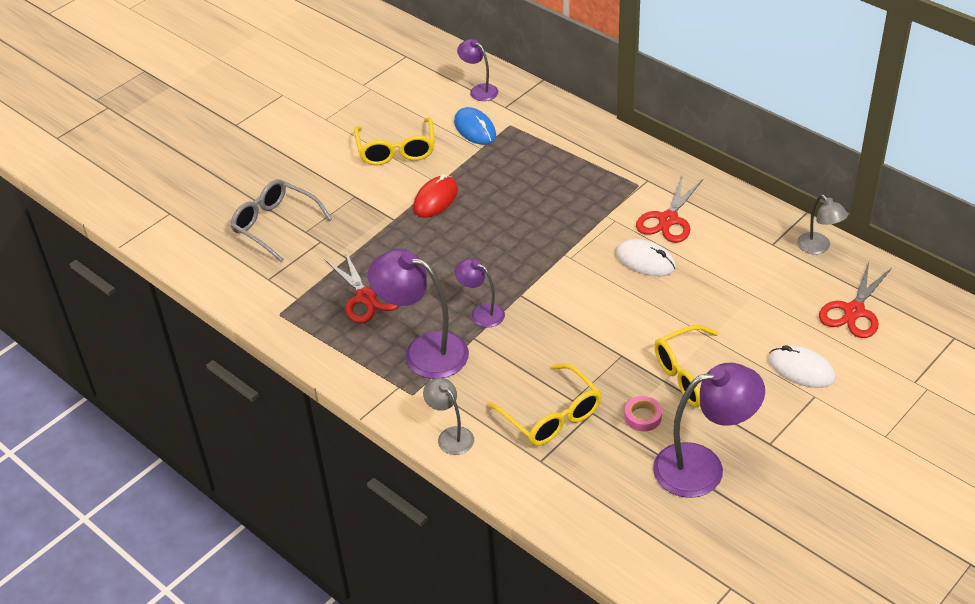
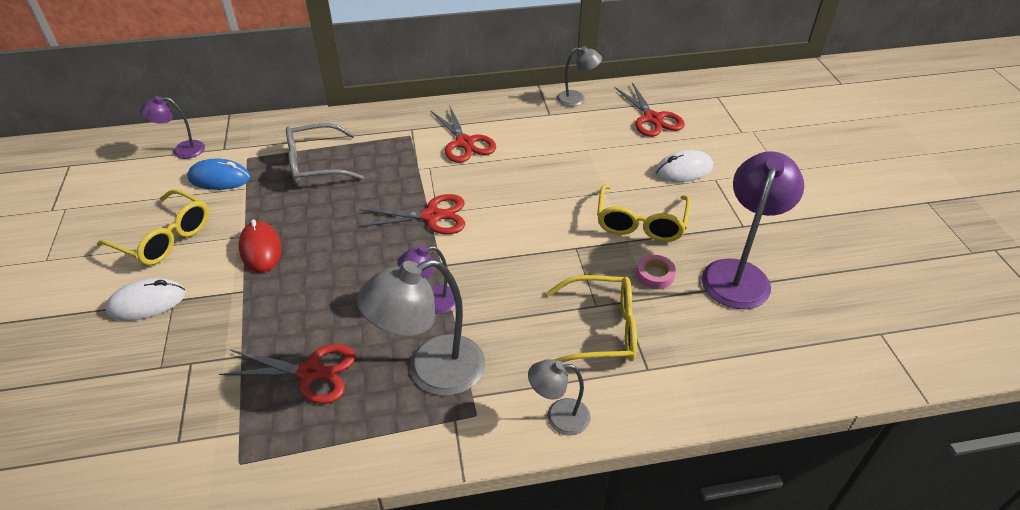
camera: 55 degrees left, 0 degrees up
grey glasses [231,179,332,262] -> grey glasses moved to [286,123,364,185]
purple lamp [368,249,469,379] -> grey lamp [357,259,485,396]
white mouse [616,239,676,276] -> white mouse moved to [105,278,186,321]
none -> red scissors [357,194,465,234]

